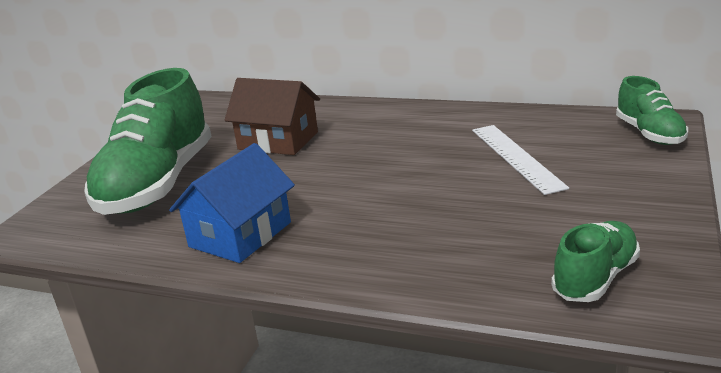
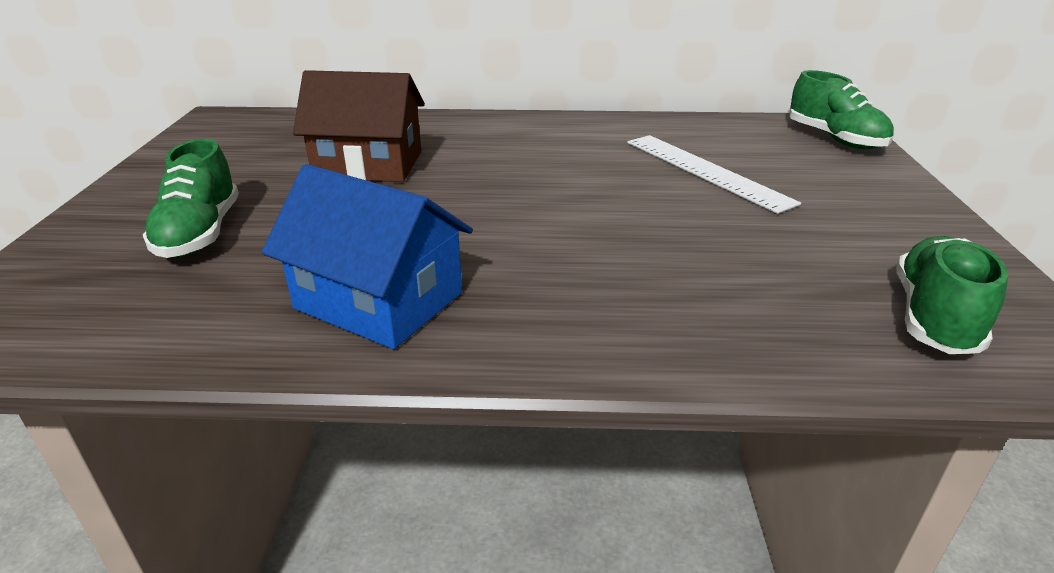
camera: 20 degrees left, 5 degrees up
green shoe [84,68,212,215] -> green shoe [143,139,239,258], size x0.51
blue house [169,143,295,263] -> blue house turned 75 degrees counterclockwise [262,164,473,349]

